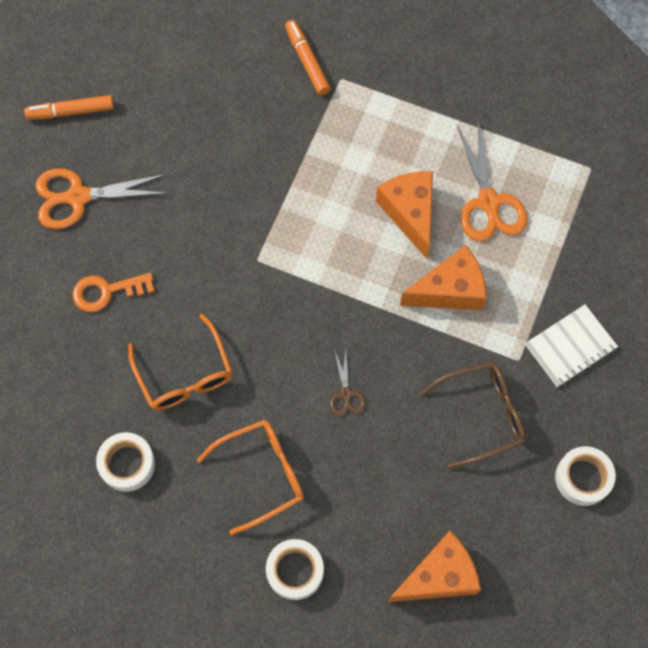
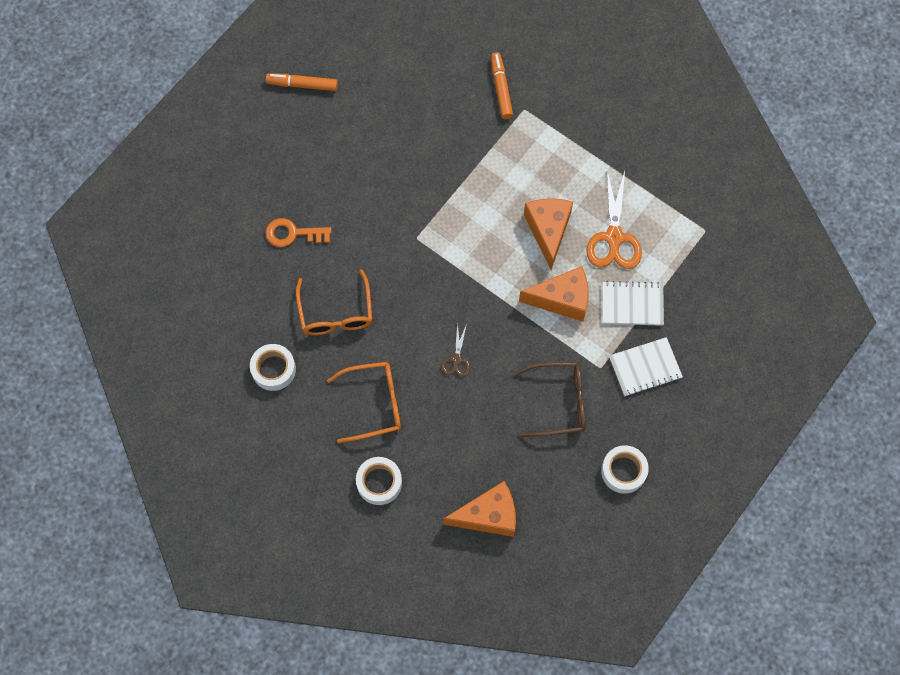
camera: 15 degrees right, 0 degrees up
orange scissors [35,168,169,229] -> none
none -> white notebook [602,281,664,326]

